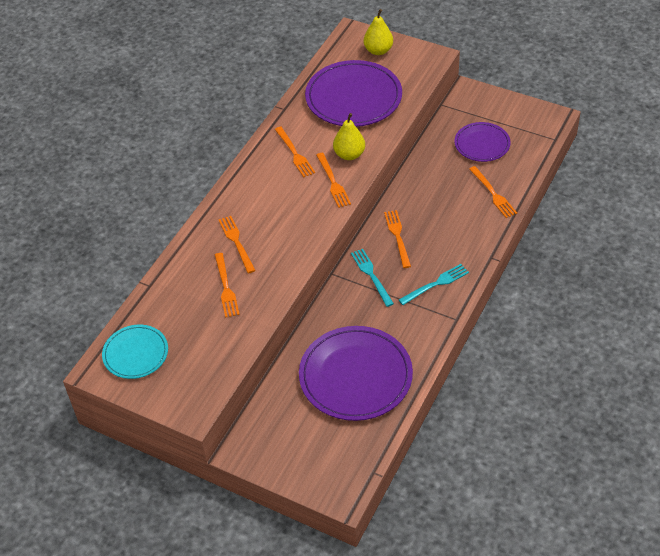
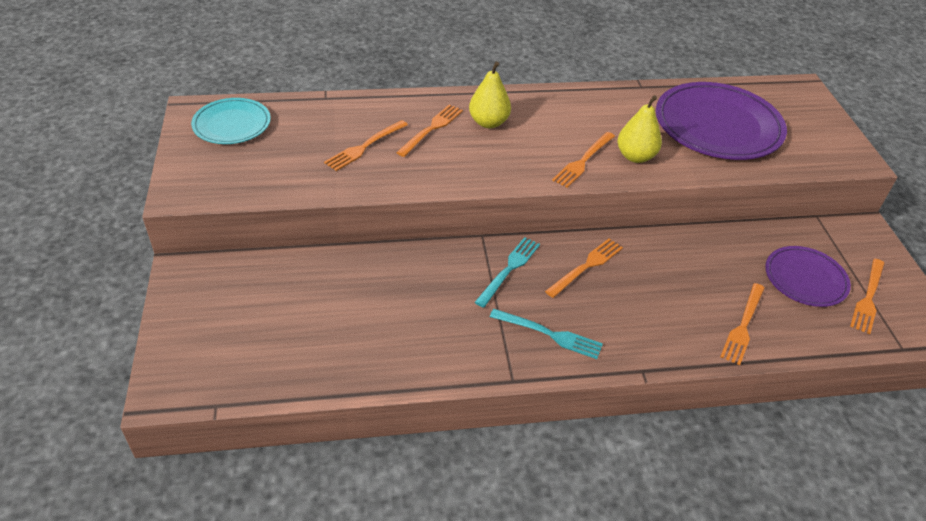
camera: 50 degrees right, 5 degrees down
orange fork [275,127,315,177] -> orange fork moved to [850,259,885,334]
purple plate [299,326,413,421] -> none
yellow pear [363,9,393,55] -> yellow pear moved to [469,62,511,128]

